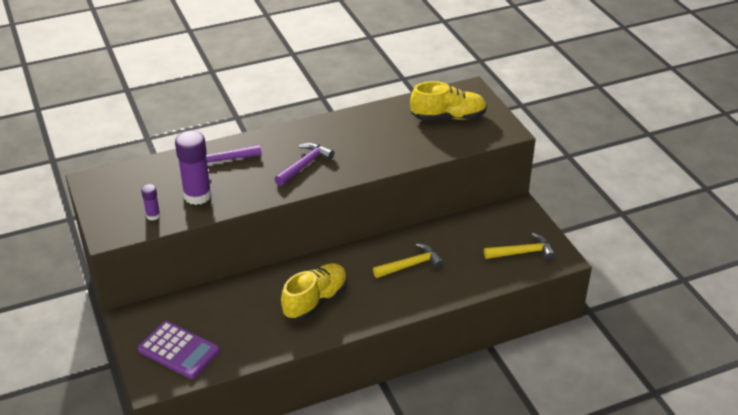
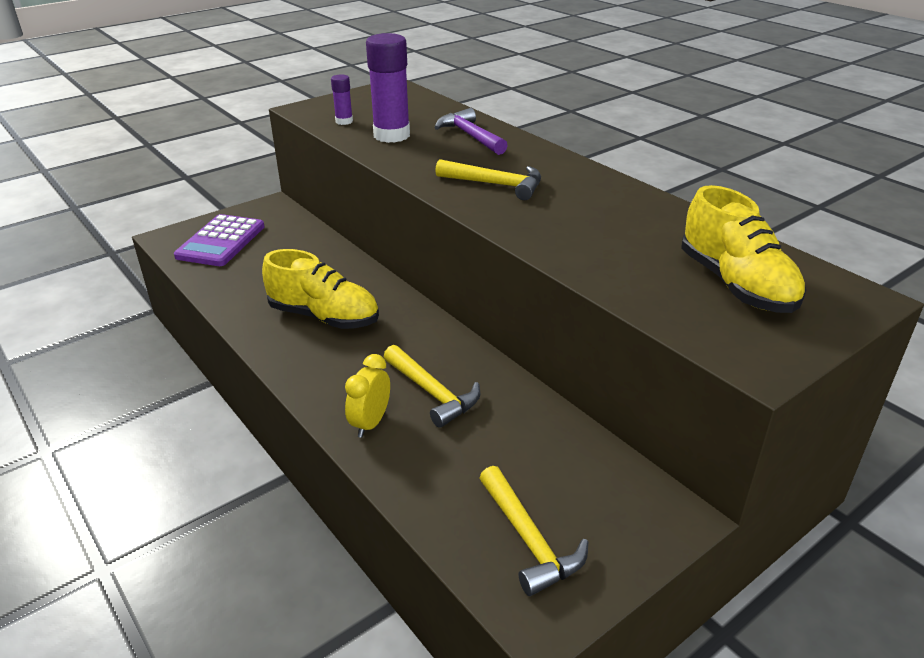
camera: 75 degrees right, 5 degrees down
purple hammer [275,143,335,186] -> yellow hammer [435,159,541,200]
none -> yellow clock [345,354,390,438]

